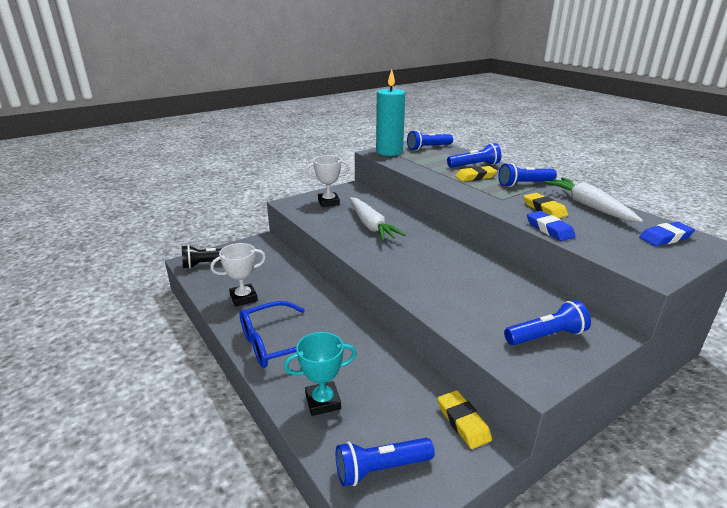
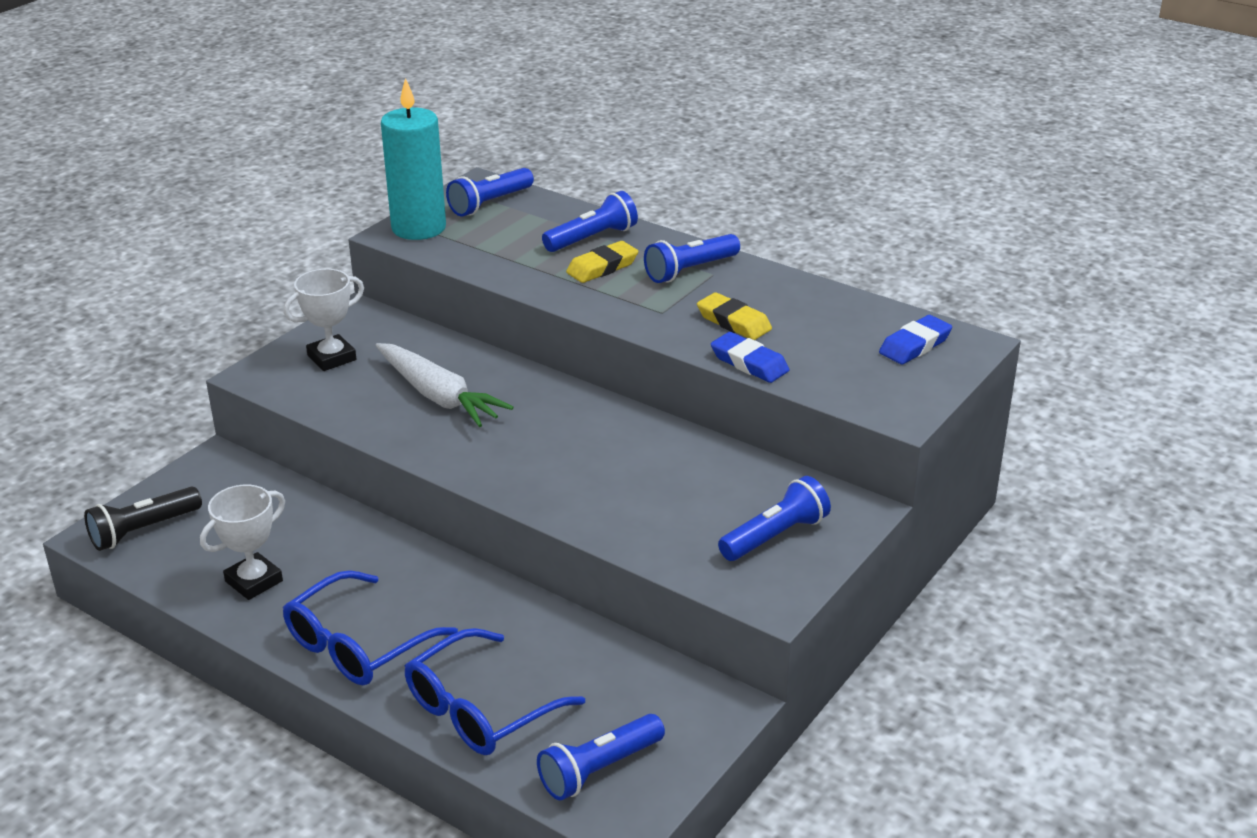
camera: 20 degrees left, 5 degrees up
turquoise trophy [284,332,357,416] -> blue glasses [405,628,585,755]
yellow eraser [438,390,492,449] -> none
white carrot [544,178,643,222] -> none

